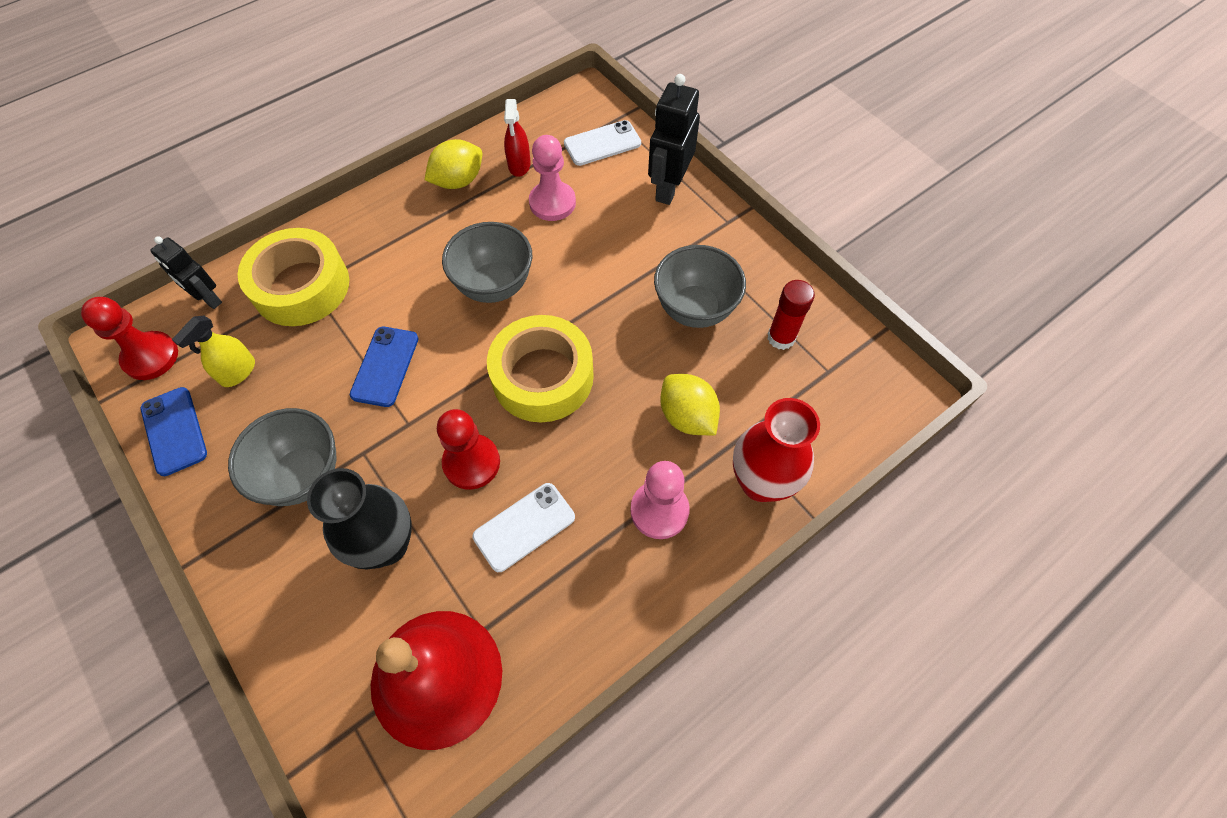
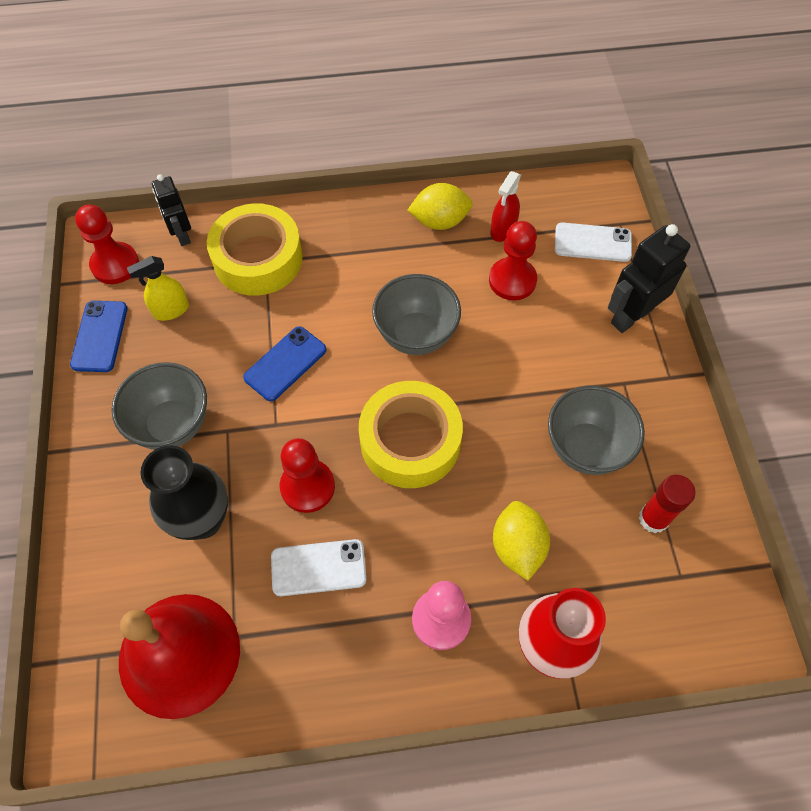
camera: 30 degrees right, 0 degrees up
pink pawn [529,135,576,221] -> red pawn [489,221,537,300]

